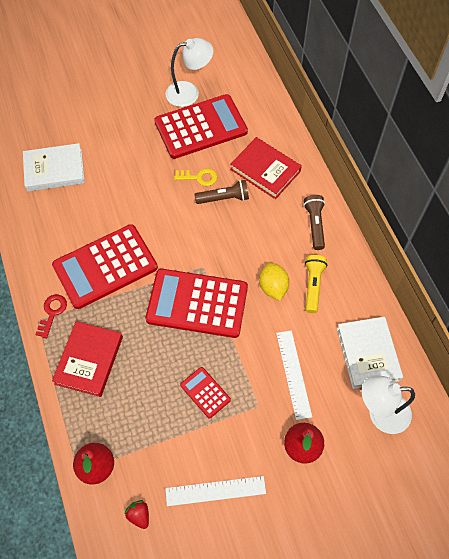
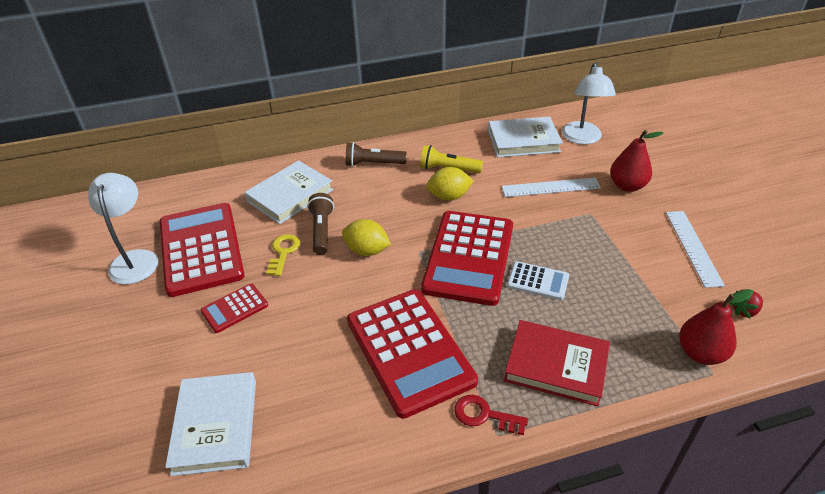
camera: 85 degrees left, 20 degrees down
red calculator [180,367,231,419] -> red calculator moved to [200,283,268,333]
red book [230,137,302,199] -> white book [244,160,333,224]
none -> yellow lemon [342,219,391,256]
none -> white calculator [507,261,569,300]

